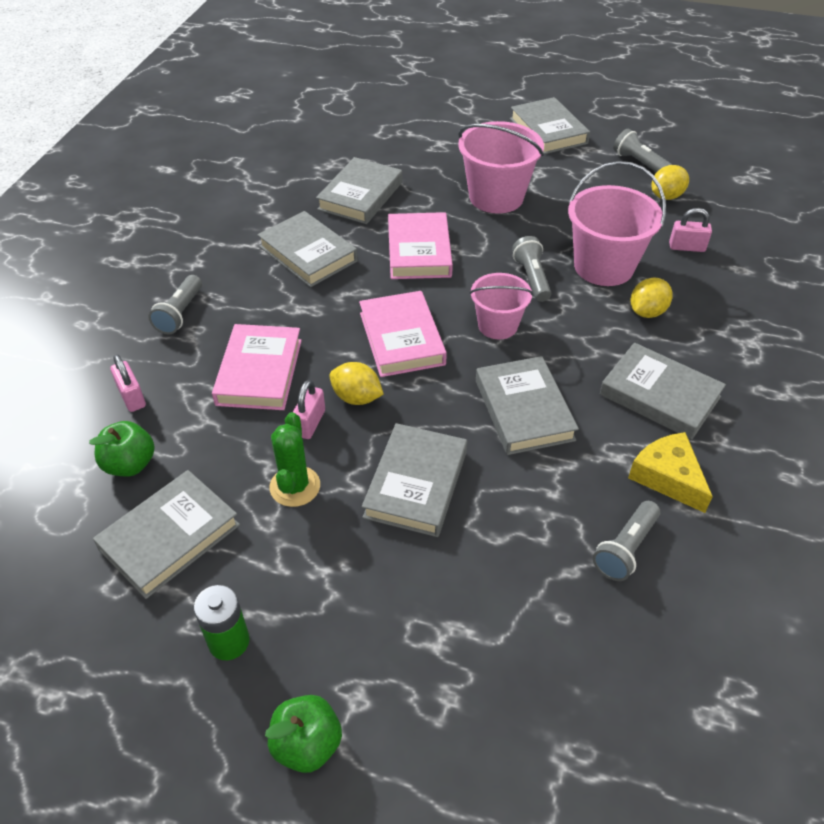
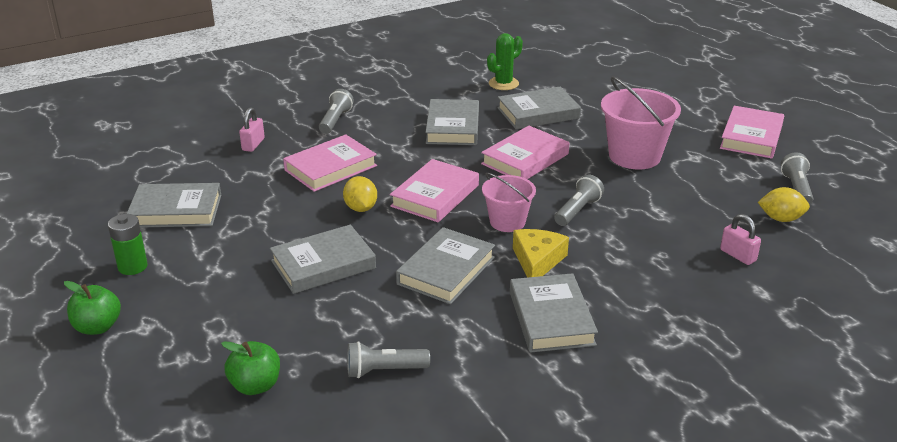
camera: 45 degrees right, 15 degrees down
green apple [89,421,155,477] -> green apple moved to [221,341,280,395]
grey flashlight [148,275,202,335] -> grey flashlight turned 135 degrees clockwise [319,89,354,134]
green cactus [269,412,320,507] -> green cactus moved to [487,33,523,90]
pink padlock [293,380,325,439] -> none
grey book [510,97,590,154] -> pink book [720,106,784,158]
pink bucket [568,161,666,286] -> none
yellow cheese [628,432,713,513] -> yellow cheese moved to [513,229,569,278]
yellow lemon [630,278,673,318] -> none

